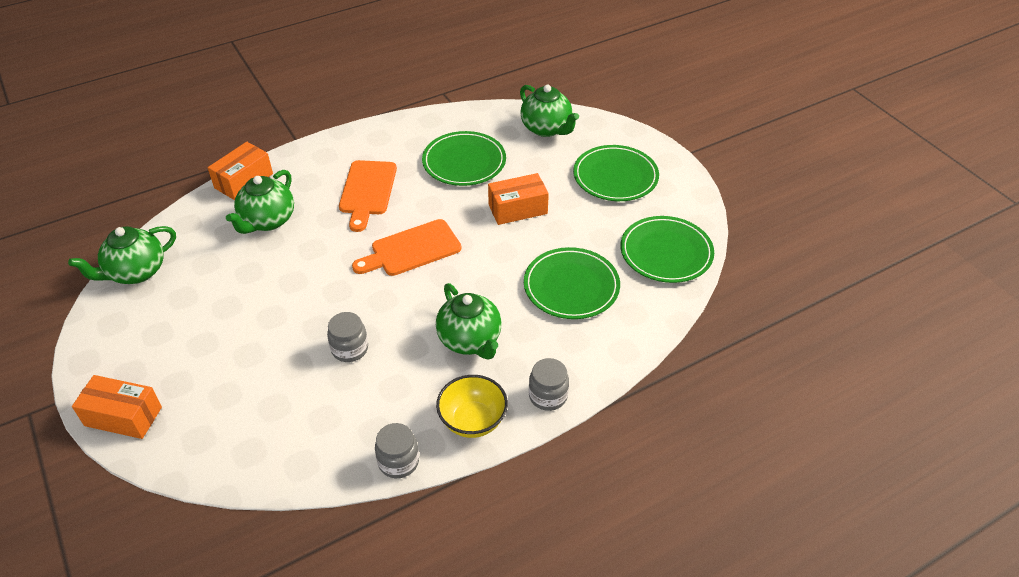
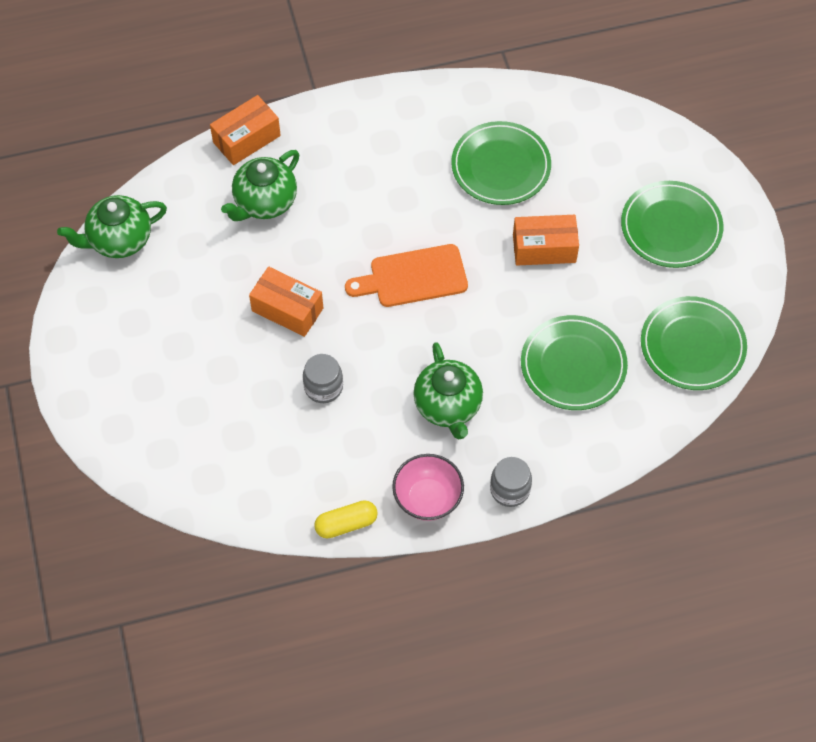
camera: 15 degrees right, 15 degrees up
orange box [72,375,162,439] -> orange box moved to [249,267,323,337]
orange cutting board [339,160,397,232] -> none
grey jar [375,423,419,478] -> yellow capsule [314,500,378,539]
yellow bowl [436,375,508,438] -> pink bowl [392,454,464,521]
green teapot [520,85,579,137] -> none

